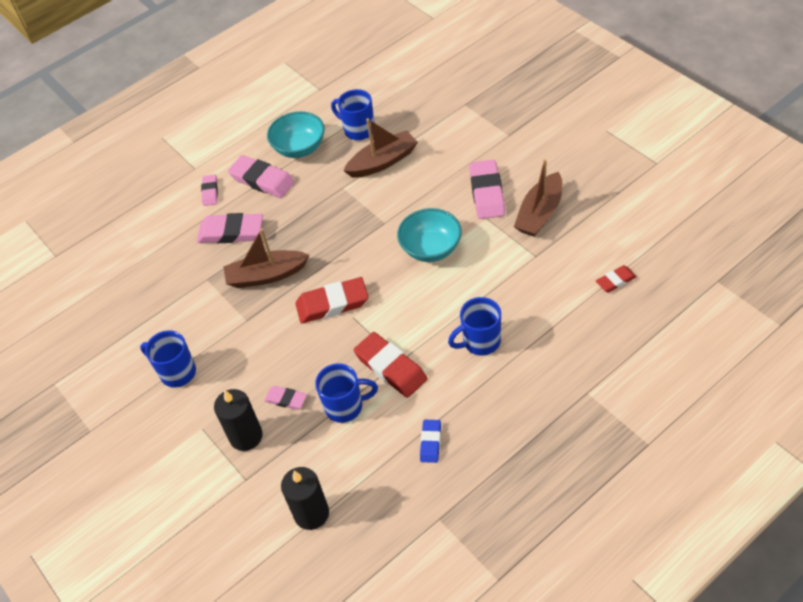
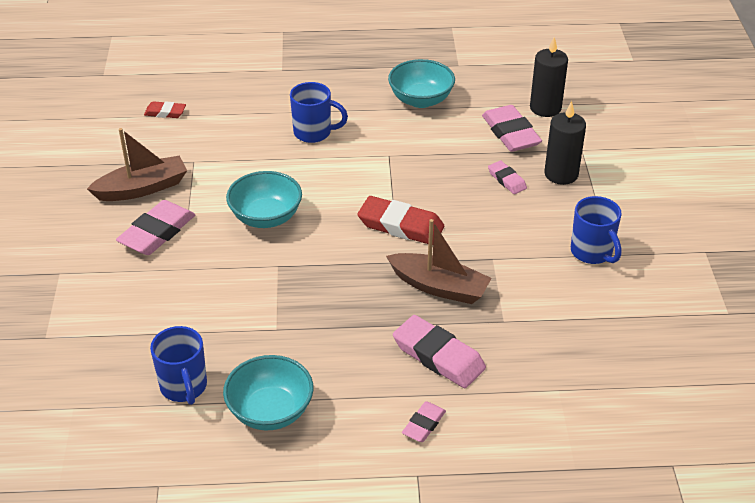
camera: 150 degrees left, 10 degrees down
pink eraser [228,155,295,198] -> pink eraser moved to [482,105,542,152]
blue mug [315,363,378,423] -> none
brown boat [343,118,418,178] -> none
red eraser [354,332,427,398] -> none
blue eraser [420,420,441,463] -> turquoise bowl [388,59,455,108]

